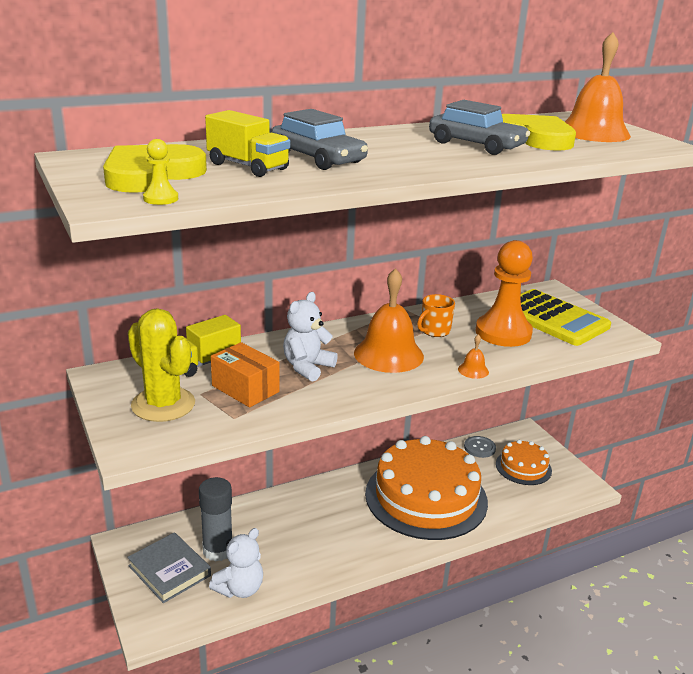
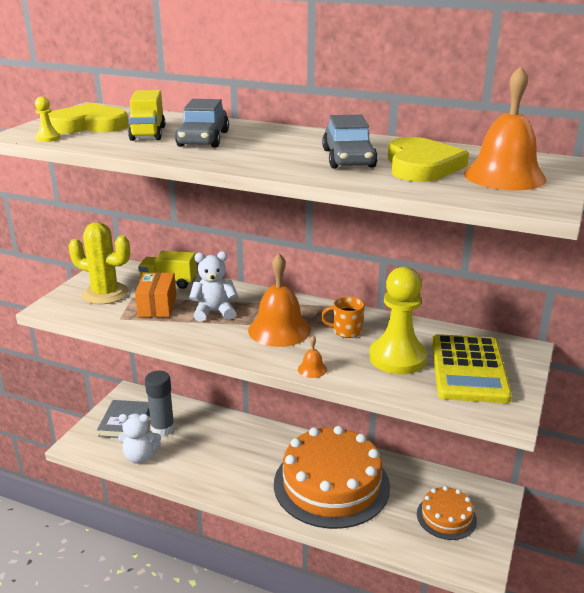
camera: 50 degrees right, 0 degrees up
yellow cactus [128,308,195,422] -> yellow cactus turned 75 degrees counterclockwise [69,222,130,305]
grey button [464,436,496,458] -> none
orange pawn [475,240,533,347] -> yellow pawn [369,267,427,374]

